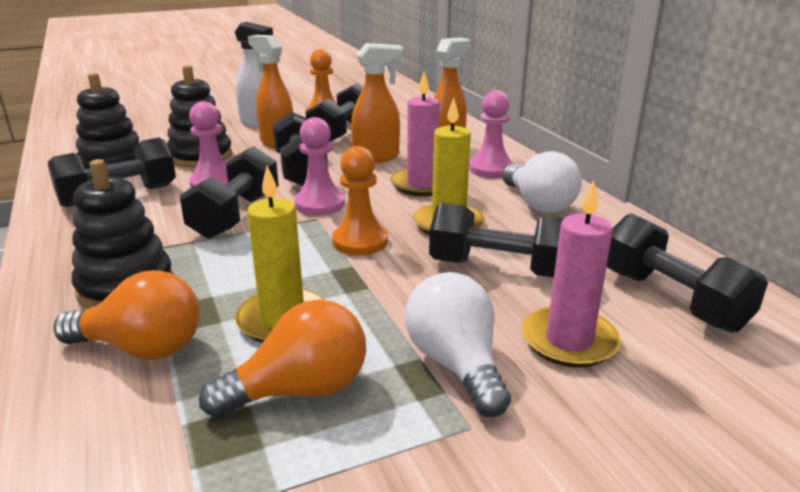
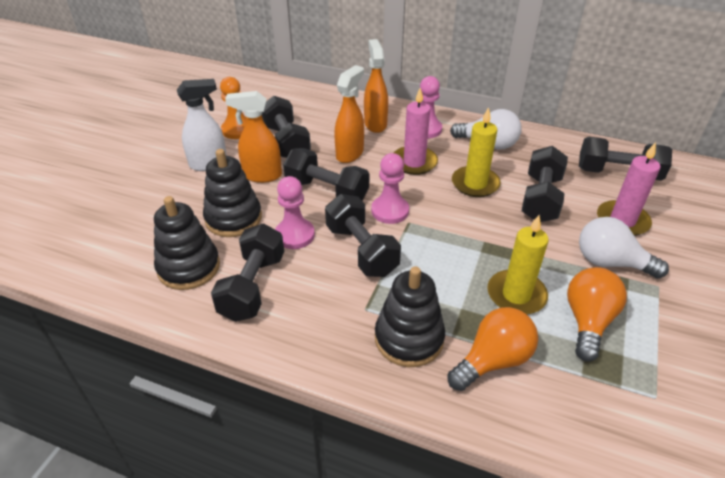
camera: 45 degrees left, 15 degrees up
orange pawn [332,146,388,256] -> none
black dumbbell [429,203,564,278] -> black dumbbell turned 45 degrees counterclockwise [522,146,568,222]

